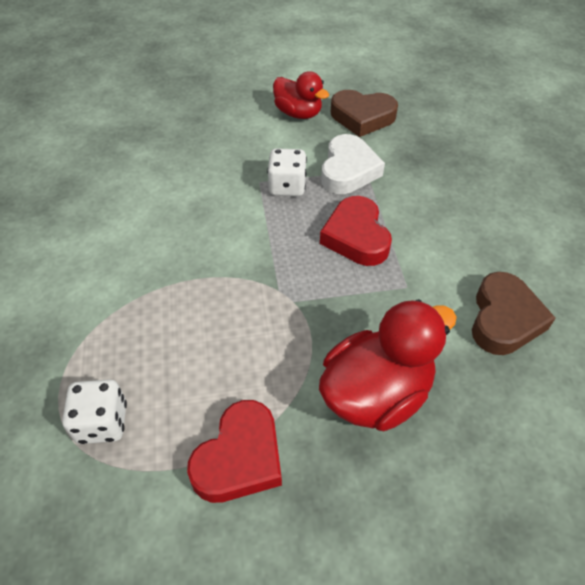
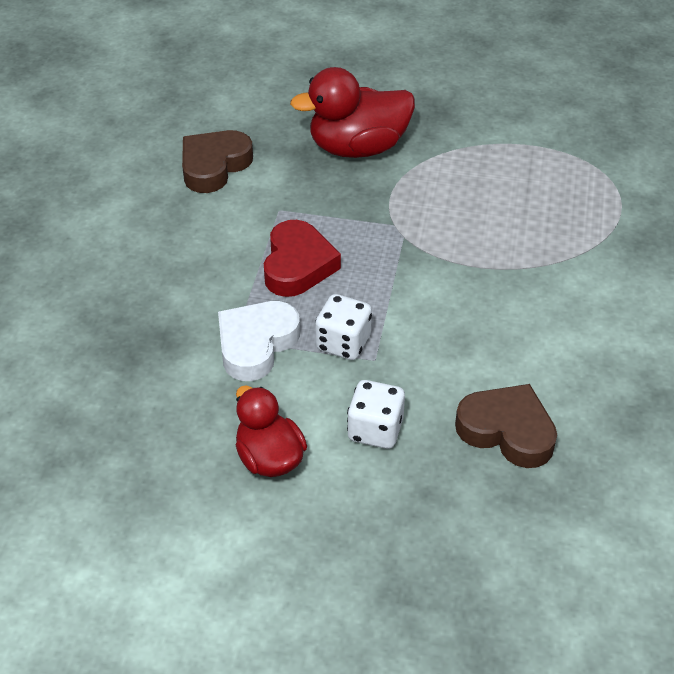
camera: 160 degrees left, 5 degrees down
white dice [62,379,127,444] -> white dice moved to [347,380,405,449]
red heart [187,400,282,503] -> none
brown heart [331,90,398,137] -> brown heart moved to [455,384,557,468]

